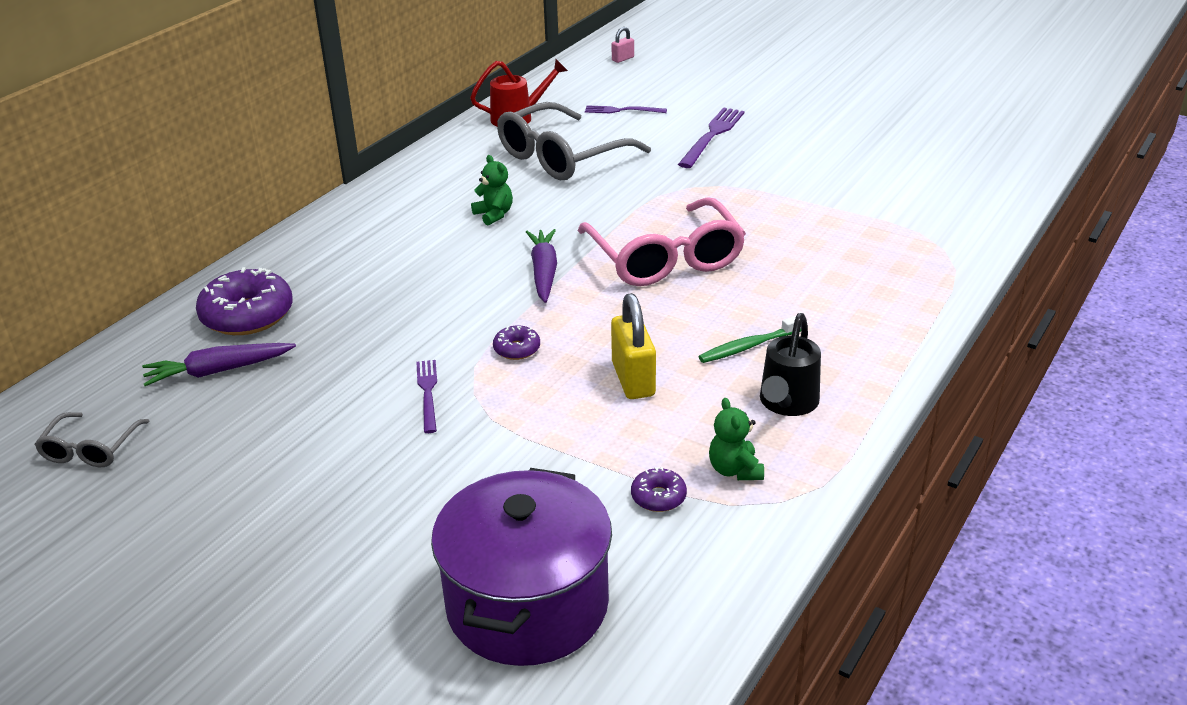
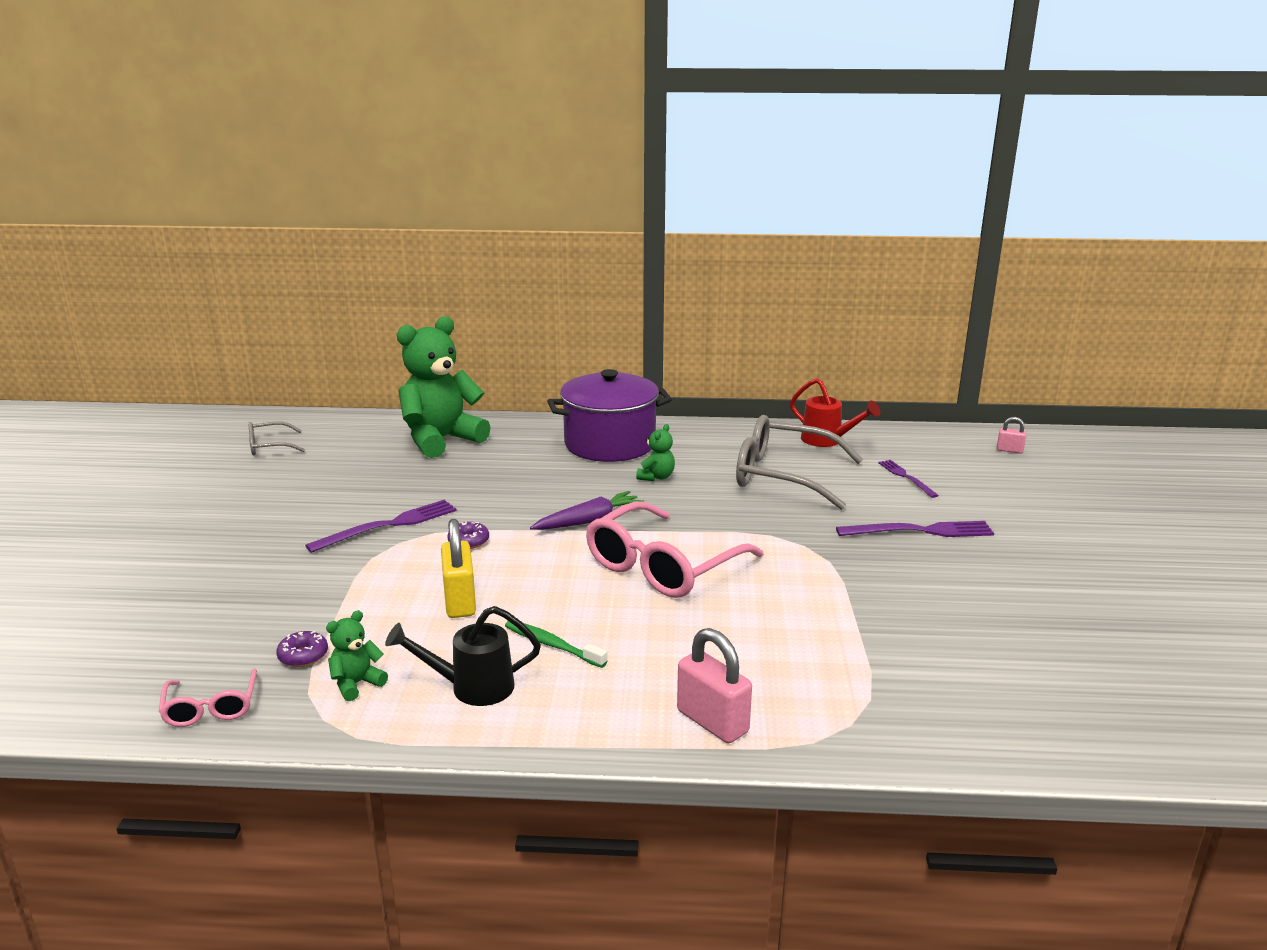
camera: 60 degrees right, 10 degrees down
purple carrot [142,343,296,386] -> none
purple donut [196,267,293,335] -> green teddy bear [397,316,491,458]
purple fork [416,360,437,433] -> purple fork [305,500,457,553], size x1.62
purple pot [431,468,612,666] -> purple pot moved to [547,369,672,462]
yellow padlock [611,293,656,399] -> yellow padlock turned 60 degrees counterclockwise [441,519,476,618]
none -> pink glasses [159,669,257,727]
none -> pink padlock [677,628,752,743]

